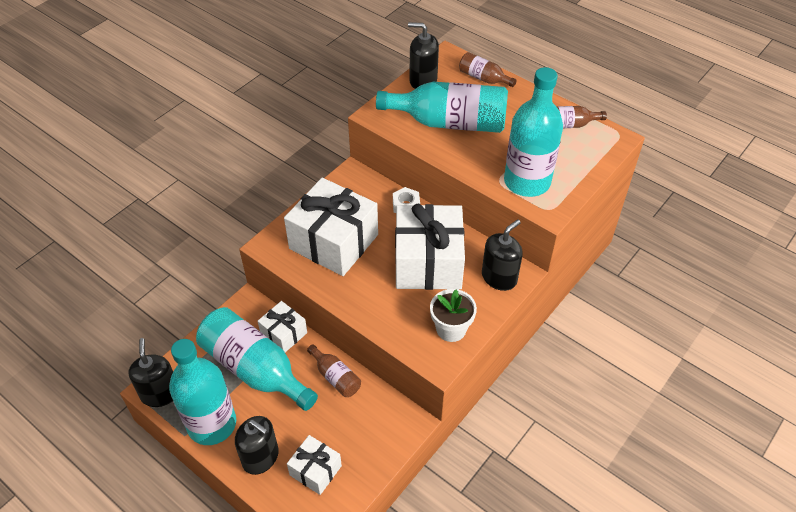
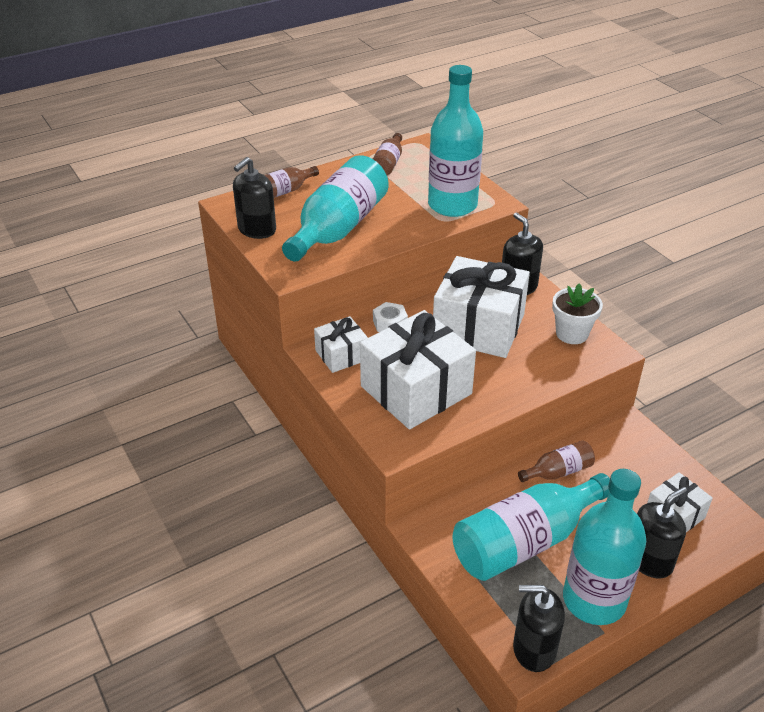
camera: 70 degrees left, 10 degrees down
white gift [258,301,307,352] -> white gift moved to [314,316,368,373]

